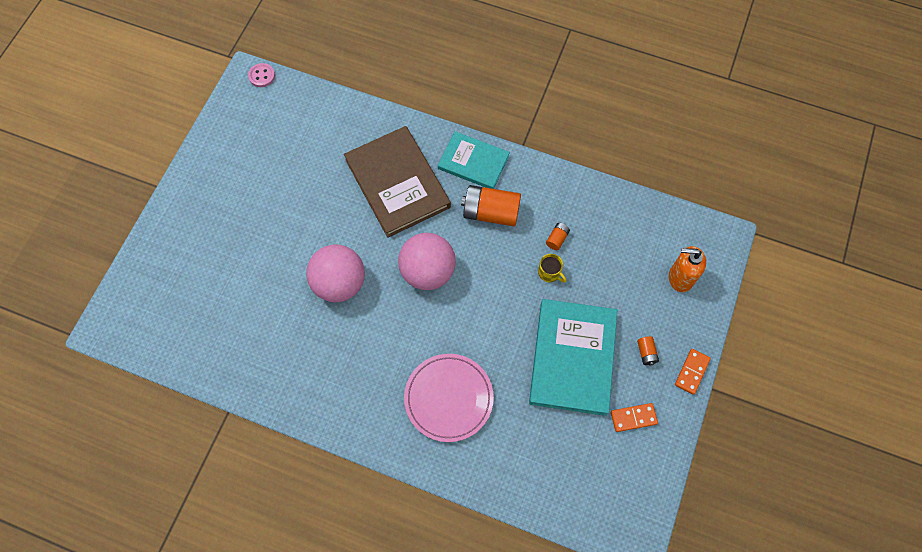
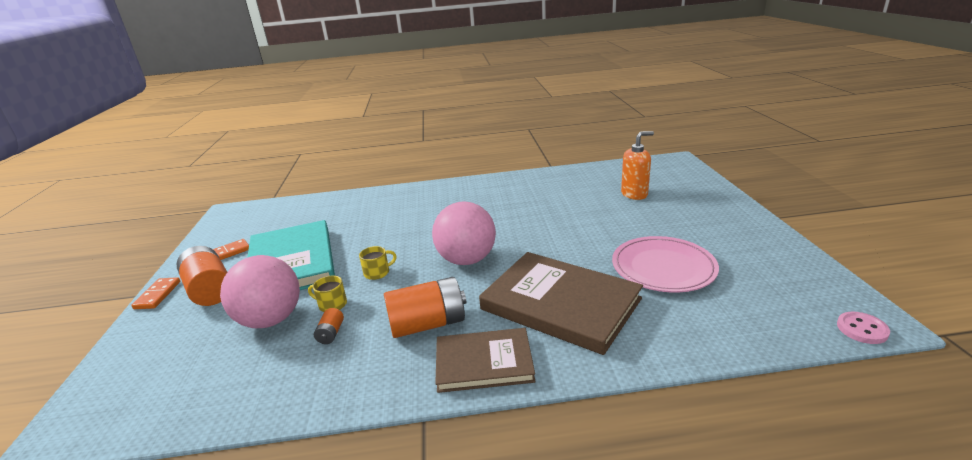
camera: 155 degrees right, 40 degrees down
pink ball [306,245,365,302] -> pink ball moved to [220,255,300,328]
pink plate [404,354,494,442] -> pink plate moved to [612,236,719,292]
turquoise book [438,131,510,189] -> brown book [435,328,536,393]
orange battery [637,336,659,366] -> orange battery [177,246,227,306], size x2.22
orange soap dispenser [669,246,706,292] -> orange soap dispenser moved to [621,131,654,200]
none -> yellow mug [359,246,397,280]

